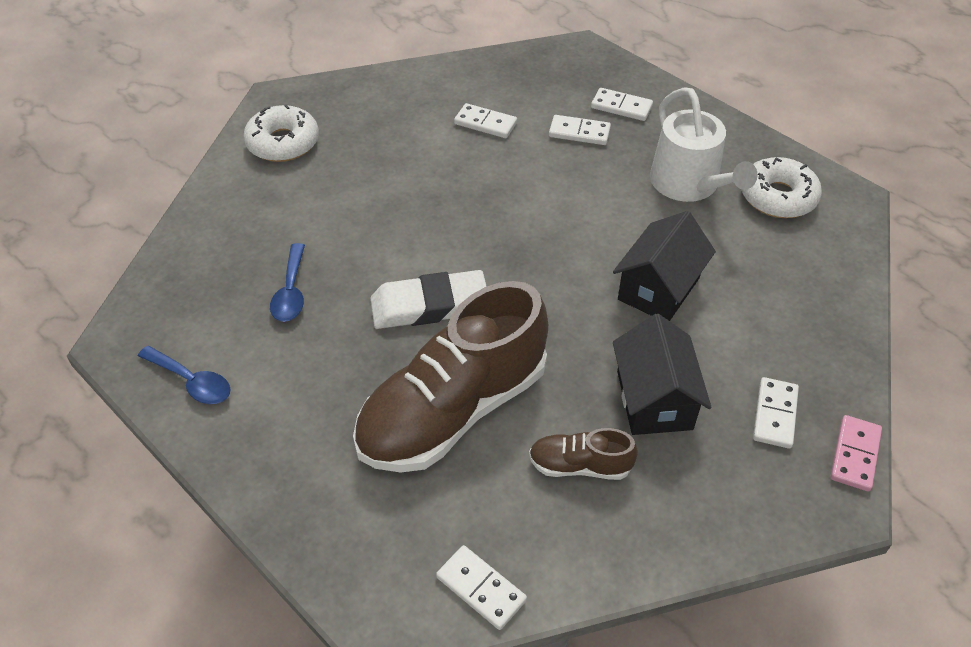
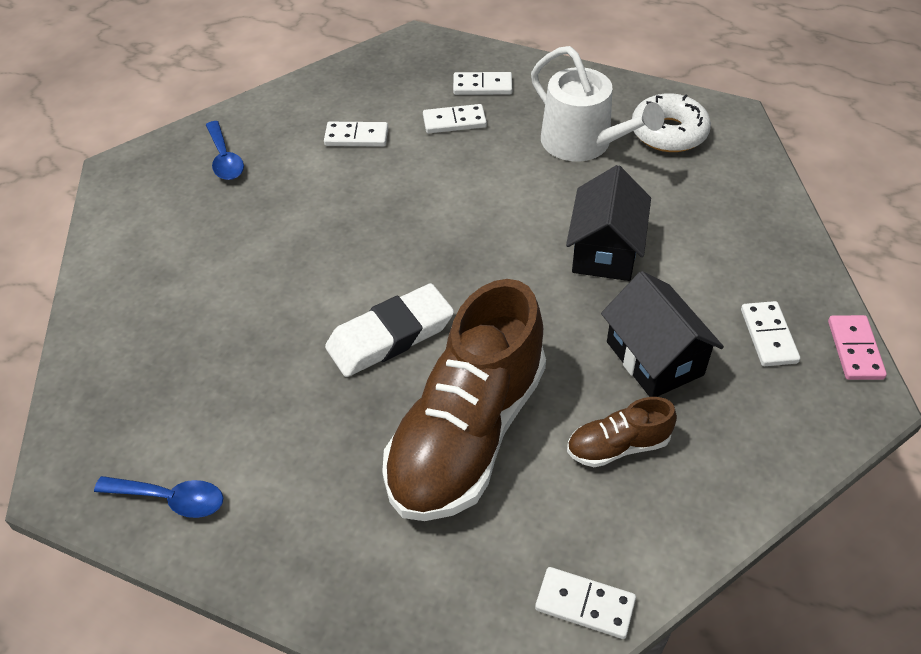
camera: 20 degrees left, 0 degrees up
white donut [244,105,319,162] -> none
blue spoon [270,243,305,322] -> blue spoon moved to [206,121,244,180]

